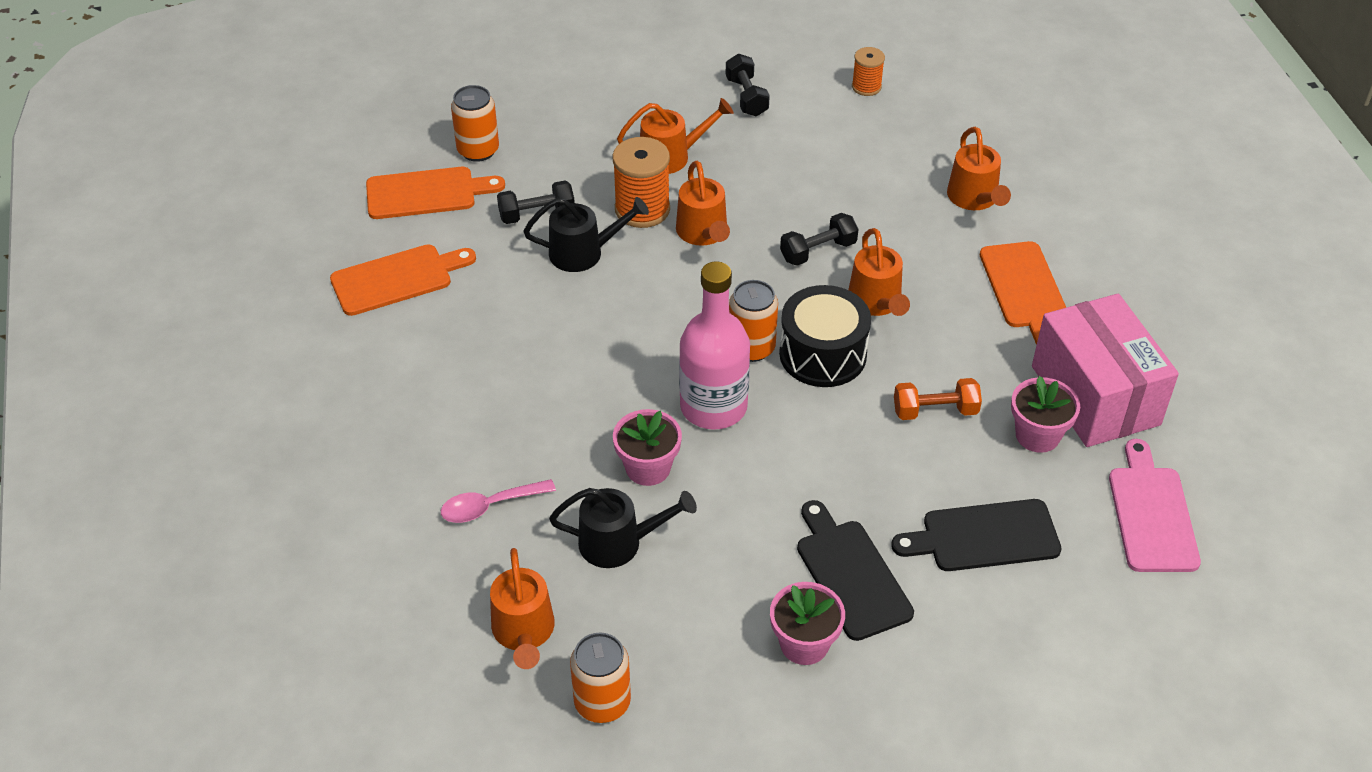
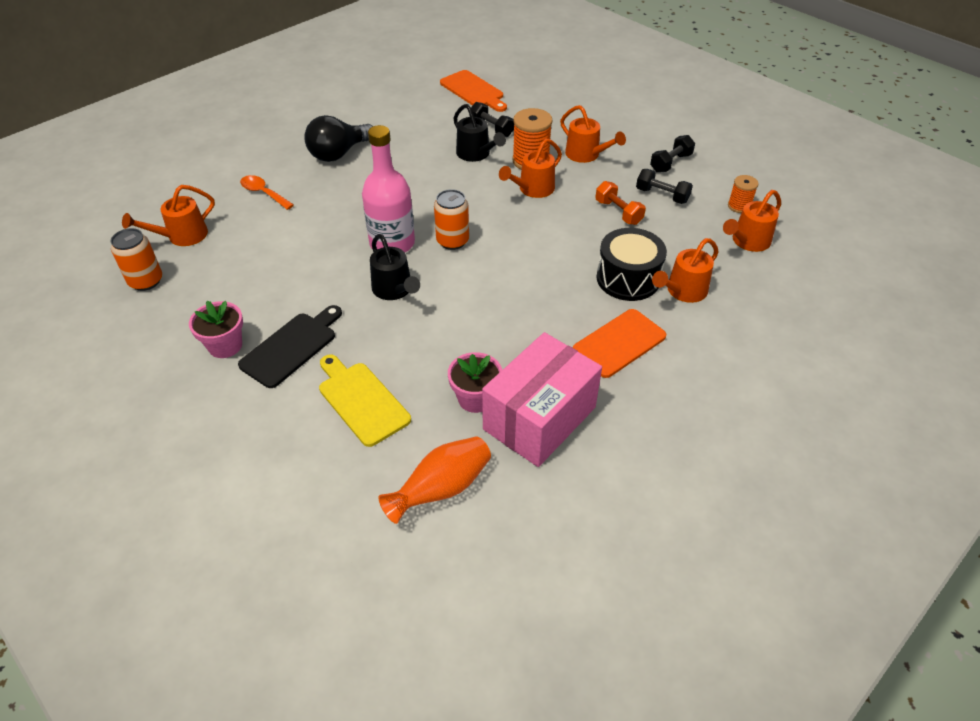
camera: 60 degrees right, 0 degrees up
orange cutting board [330,244,476,316] -> none
pink spoon [441,479,556,523] -> orange spoon [240,175,294,210]
orange can [451,85,499,162] -> none
black watering can [549,488,697,568] -> black watering can moved to [370,234,420,300]
pink flower pot [613,409,682,486] -> none
black drum [779,285,871,387] -> black drum moved to [596,228,667,301]
black dumbbell [780,213,858,266] -> black dumbbell moved to [636,169,693,204]
orange watering can [848,228,910,316] -> orange watering can moved to [723,190,781,252]
black cutting board [891,499,1061,571] -> yellow cutting board [319,354,411,447]
orange dumbbell [894,378,982,420] -> orange dumbbell moved to [596,181,646,225]
pink cutting board [1109,439,1201,572] -> orange vase [379,436,491,524]
none -> black light bulb [304,115,373,162]

